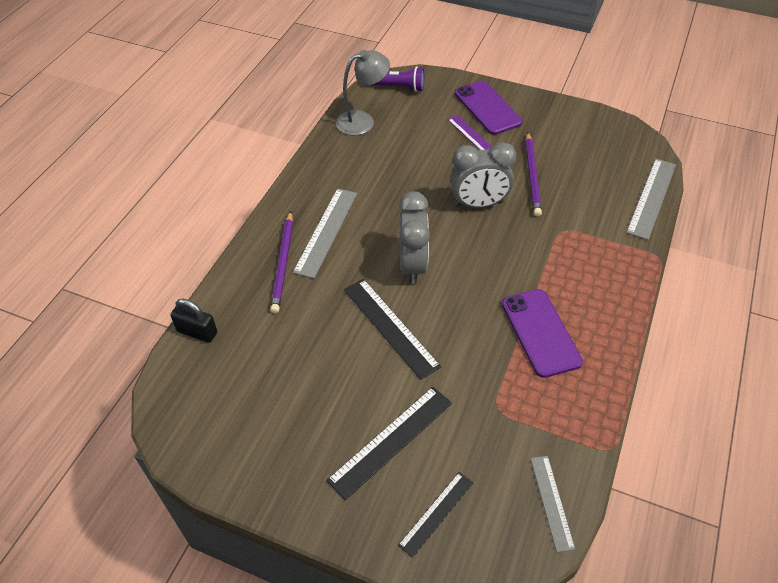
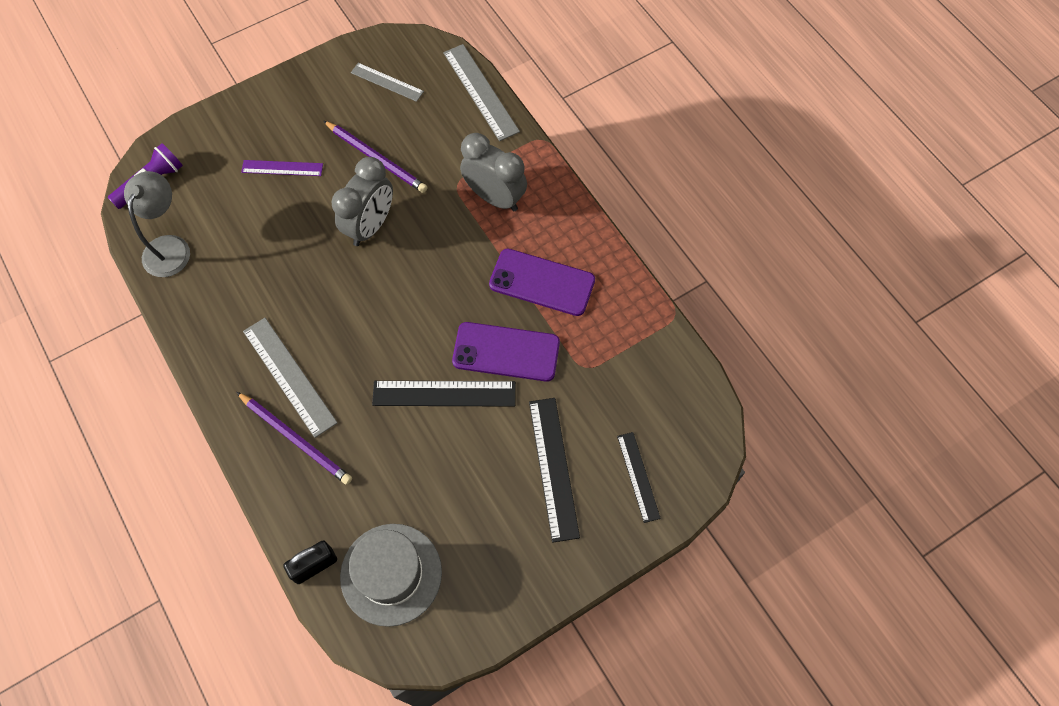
camera: 55 degrees left, 15 degrees up
grey clock [399,191,430,284] -> grey clock moved to [460,133,527,211]
purple phone [455,81,522,135] -> purple phone moved to [452,322,560,382]
grey ruler [531,456,575,552] -> grey ruler moved to [351,63,424,102]
none -> grey hat [340,524,442,627]

